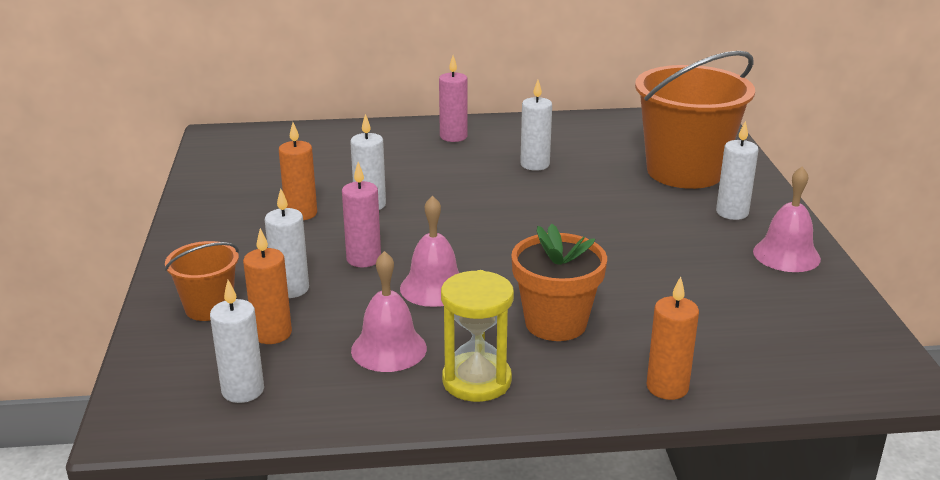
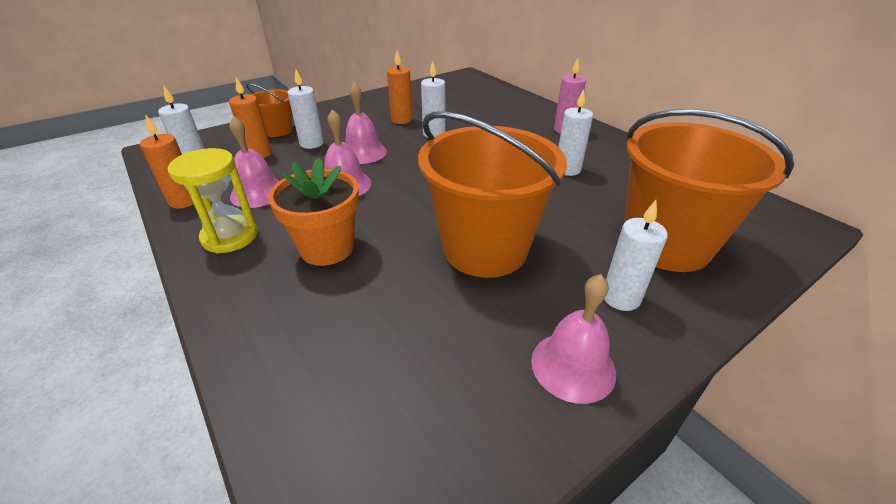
camera: 60 degrees right, 10 degrees up
pink candle [342,162,381,268] -> pink bell [345,83,387,164]
orange candle [646,276,699,400] -> orange candle moved to [140,114,194,208]
none -> orange bucket [418,111,567,278]

